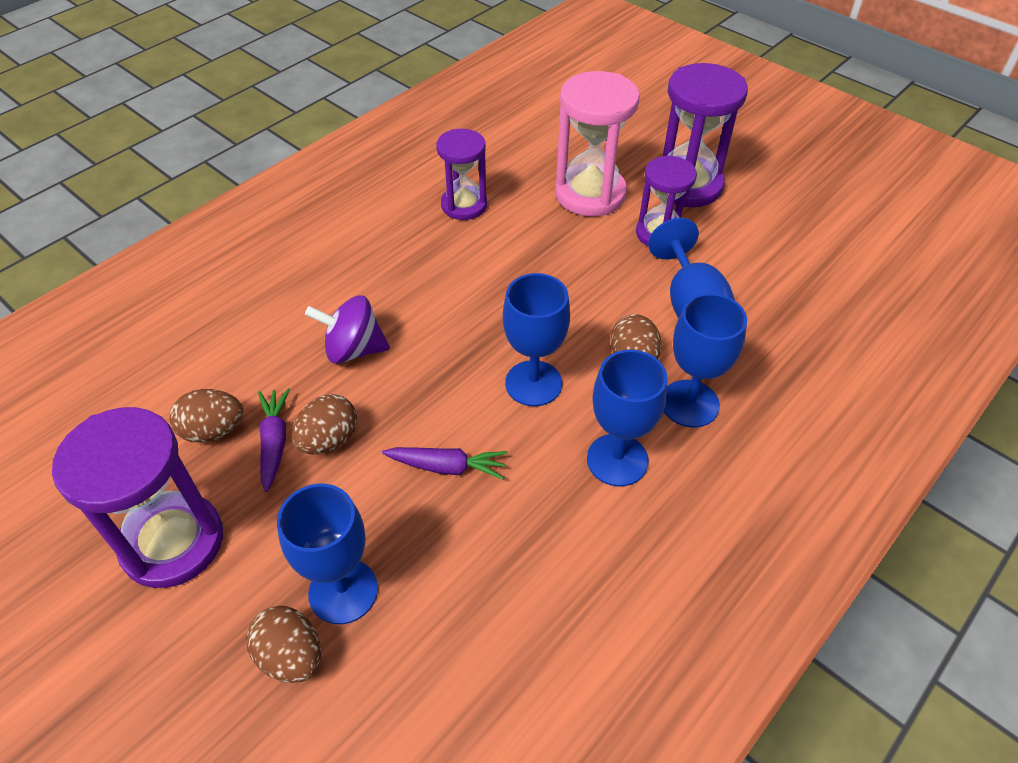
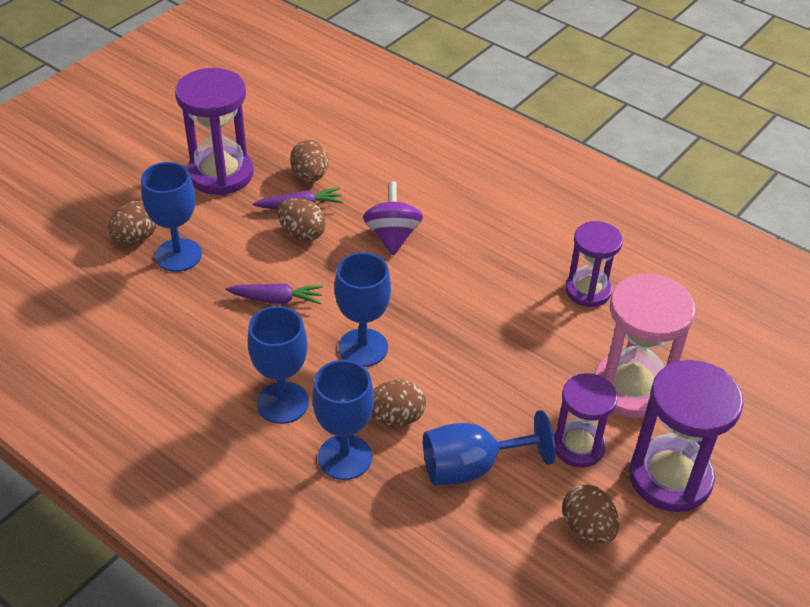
camera: 85 degrees right, 5 degrees down
purple carrot [382,447,508,480] -> purple carrot turned 90 degrees counterclockwise [226,283,323,304]
none -> brown egg [562,484,619,544]

